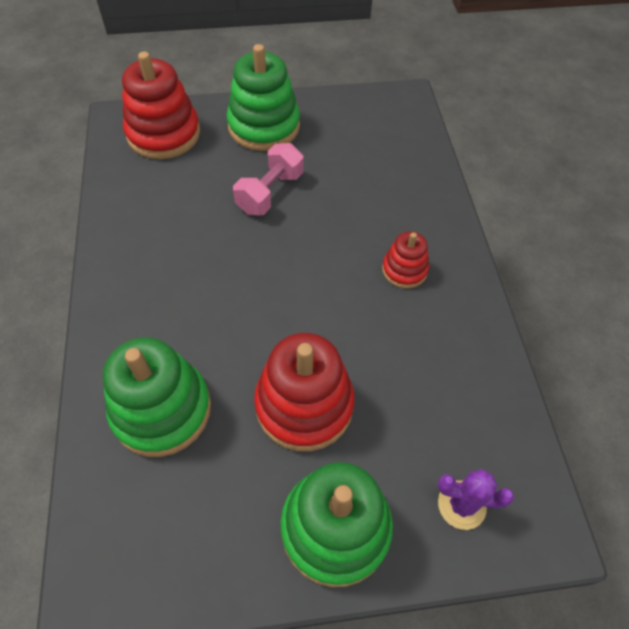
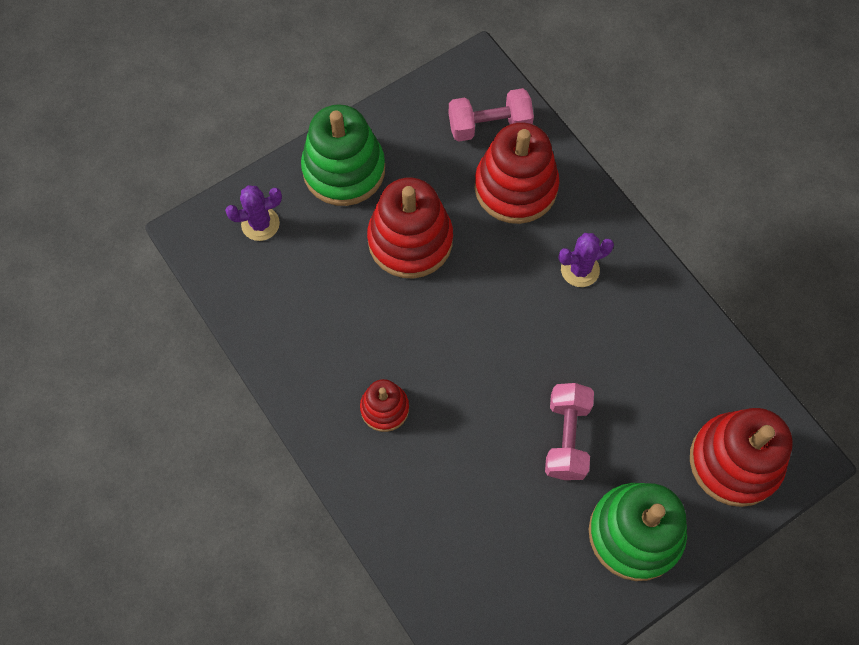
camera: 155 degrees right, 10 degrees up
green stacking toy [103,337,211,457] -> red stacking toy [475,122,560,224]
none -> pink dumbbell [449,88,534,142]
none -> purple cactus [558,233,614,287]

